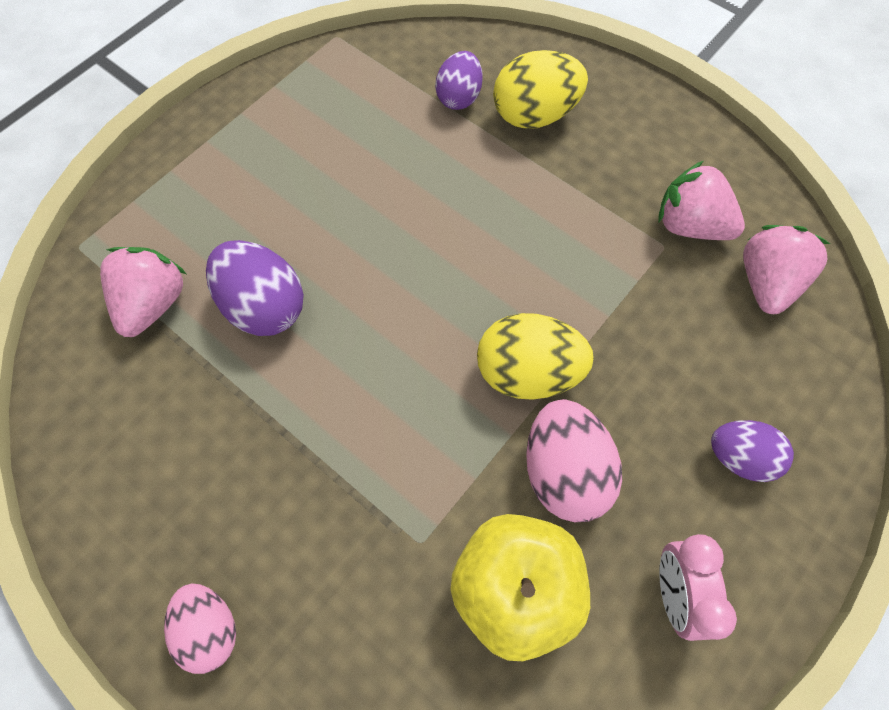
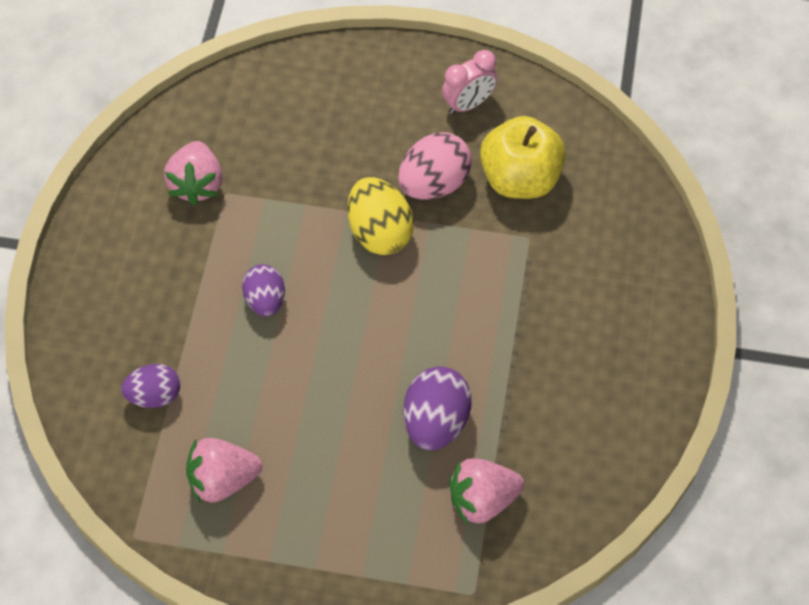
camera: 120 degrees left, 5 degrees down
pink egg [164,583,236,674] -> none
yellow egg [493,50,588,129] -> none
purple egg [711,420,794,482] -> purple egg moved to [242,264,285,316]
pink strawberry [743,225,830,314] -> pink strawberry moved to [186,438,262,503]

